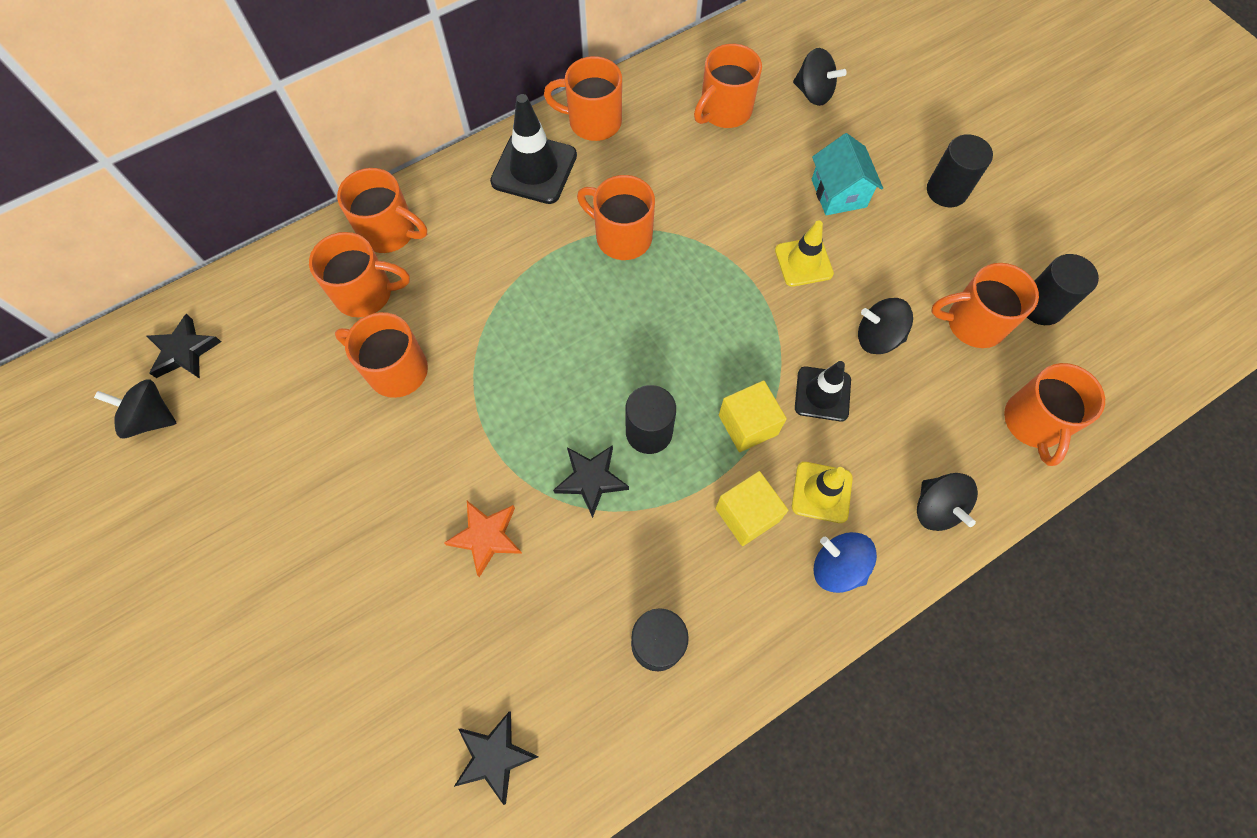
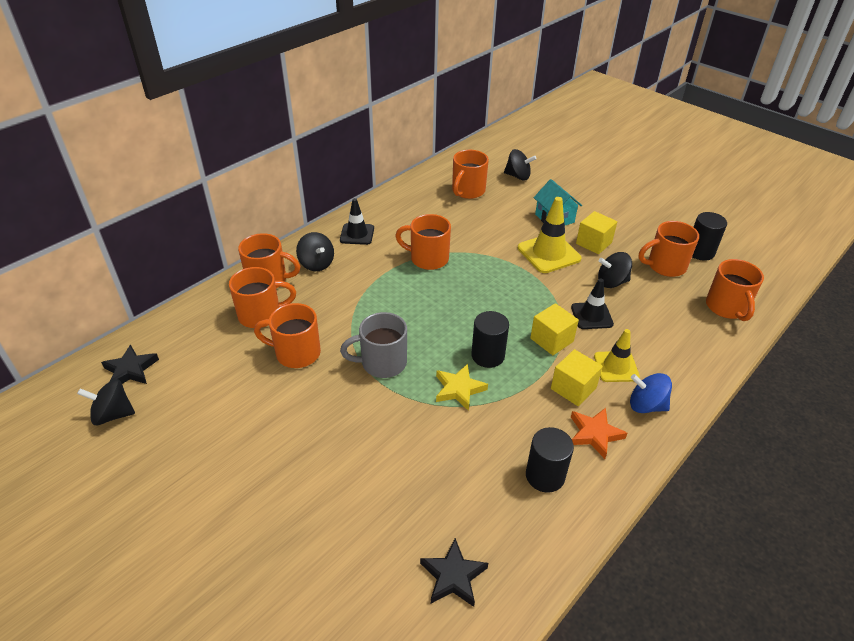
camera: 15 degrees left, 25 degrees down
orange star [444,501,522,577] -> orange star moved to [571,408,628,459]
black traffic cone [490,94,577,204] -> black traffic cone [340,198,374,245], size x0.66
orange mug [544,56,622,141] -> none
black star [553,445,629,518] -> yellow star [436,364,488,411]
yellow traffic cone [775,220,834,287] -> yellow traffic cone [518,197,581,273], size x1.53
black spinning top [917,473,978,531] -> black spinning top moved to [296,232,334,271]
black cylinder [927,134,993,207] -> none
none -> grey mug [340,312,407,378]
none -> yellow cube [576,211,617,254]

